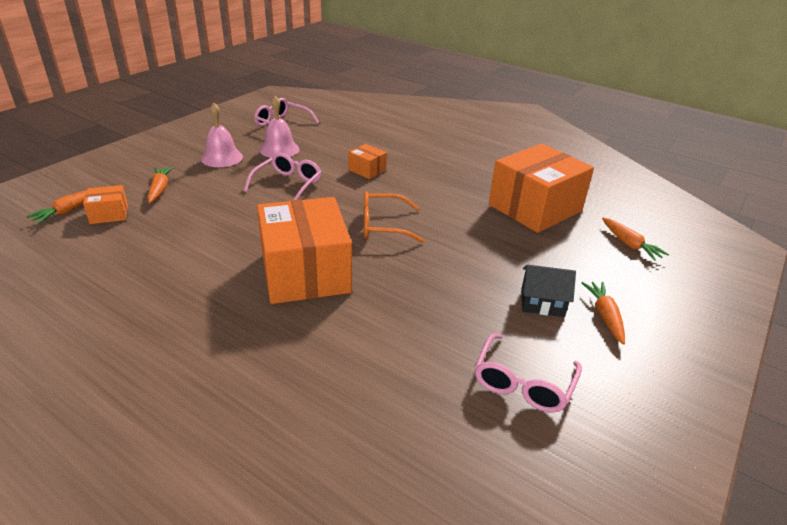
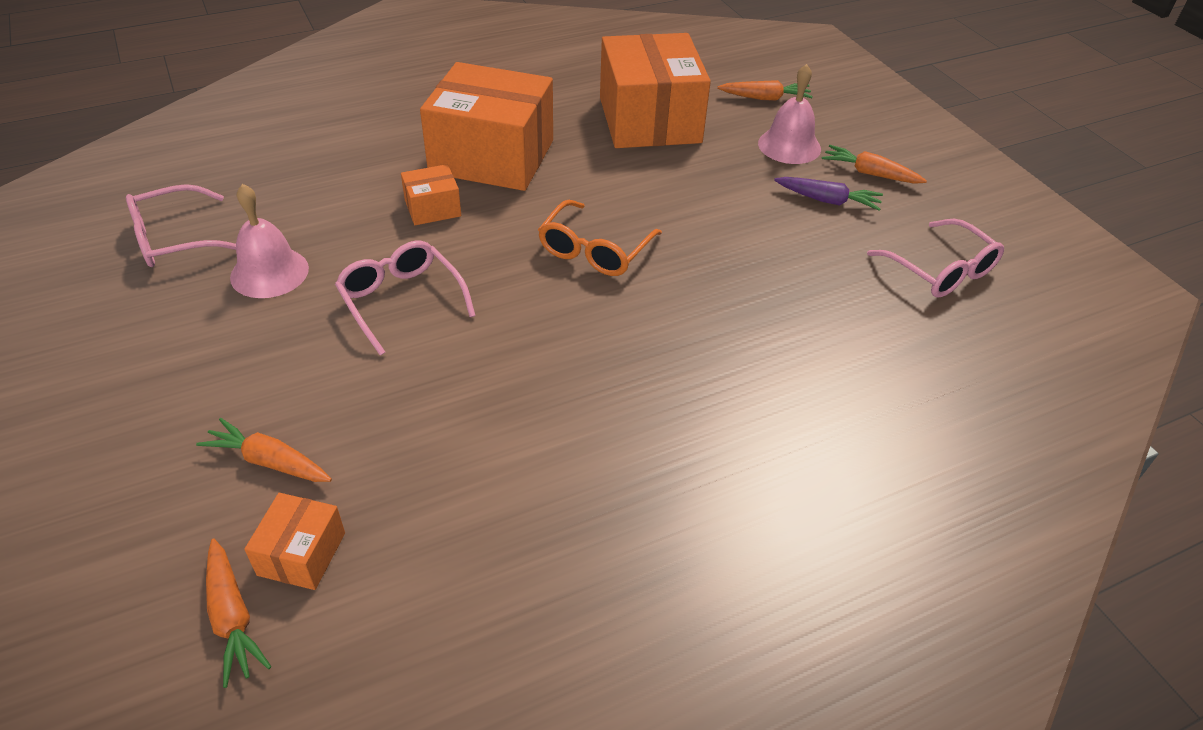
camera: 60 degrees left, 10 degrees up
pink bell [201,103,243,167] -> pink bell moved to [758,64,821,164]
orange box [257,197,352,304] -> orange box moved to [420,62,553,191]
black house [521,265,576,317] -> purple carrot [774,177,883,211]

